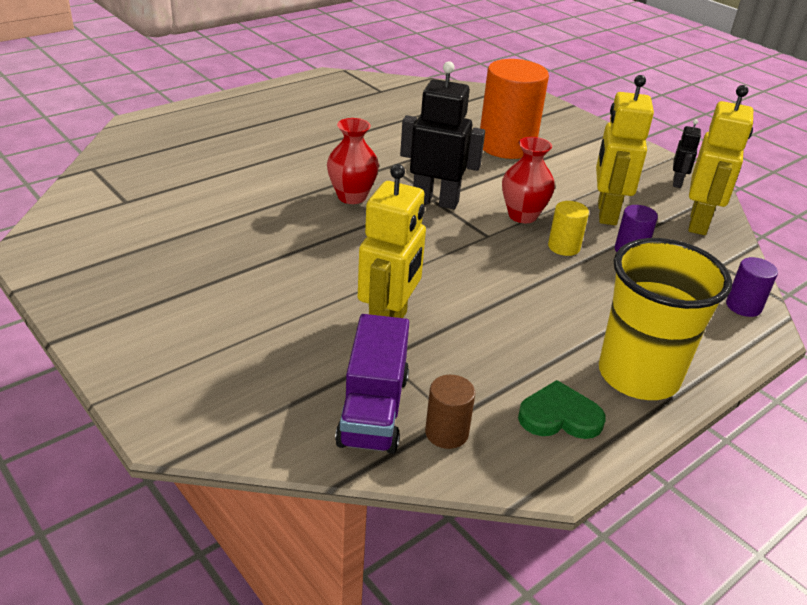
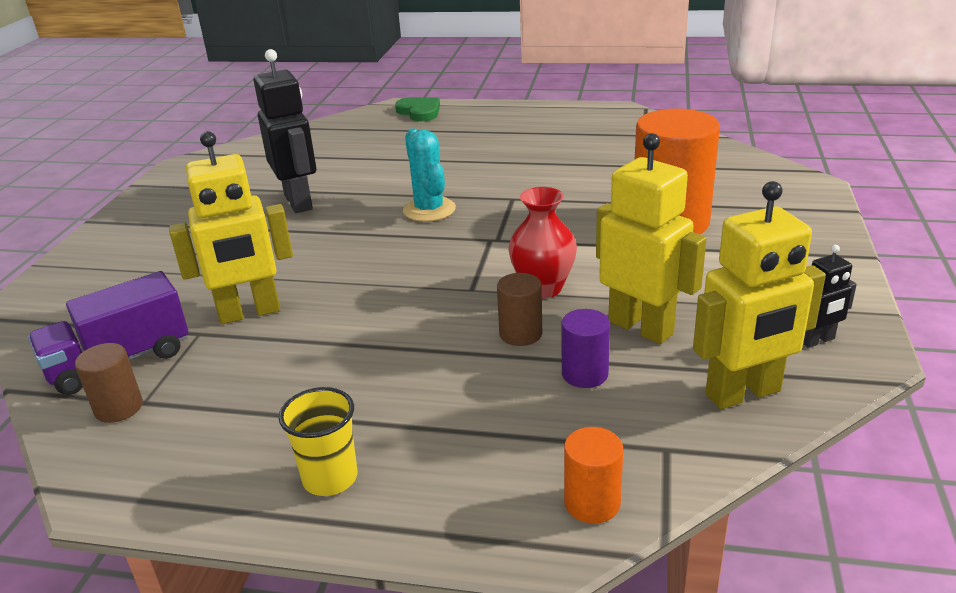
camera: 55 degrees right, 5 degrees down
red vase [327,118,379,204] -> turquoise cactus [403,128,456,222]
black robot [400,61,485,210] -> black robot moved to [254,49,316,213]
green heart [518,380,606,439] -> green heart moved to [395,97,440,121]
yellow cylinder [548,201,589,256] -> brown cylinder [497,273,542,346]
yellow robot [596,75,654,225] -> yellow robot turned 75 degrees clockwise [596,133,707,344]
yellow cup [599,238,732,400] -> yellow cup [279,387,357,496], size x0.51
purple cylinder [726,257,778,317] -> orange cylinder [564,427,623,524]

